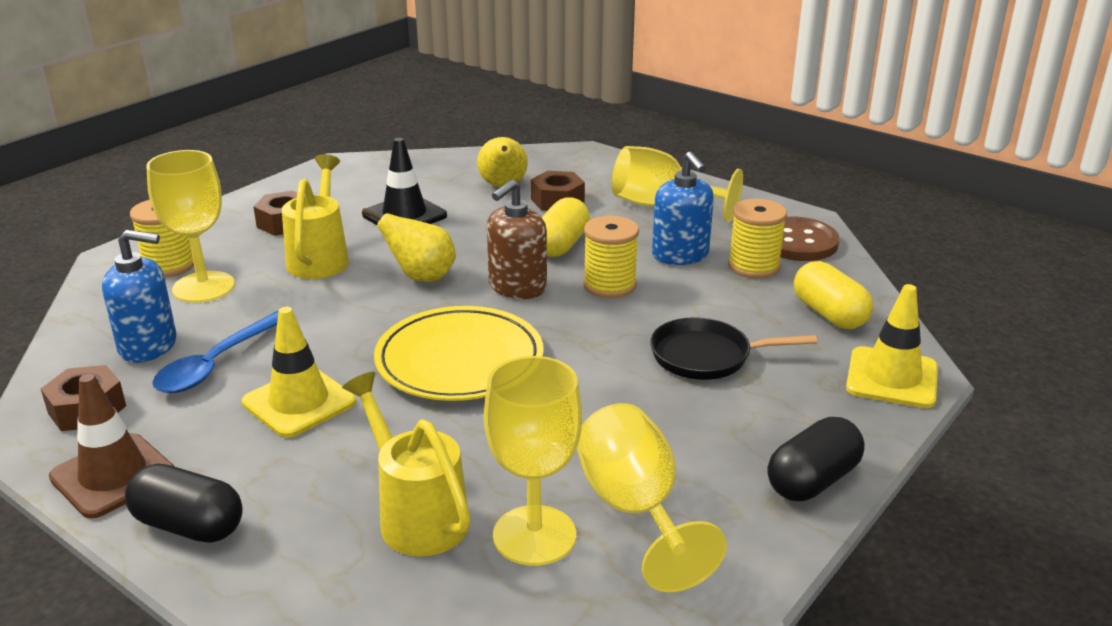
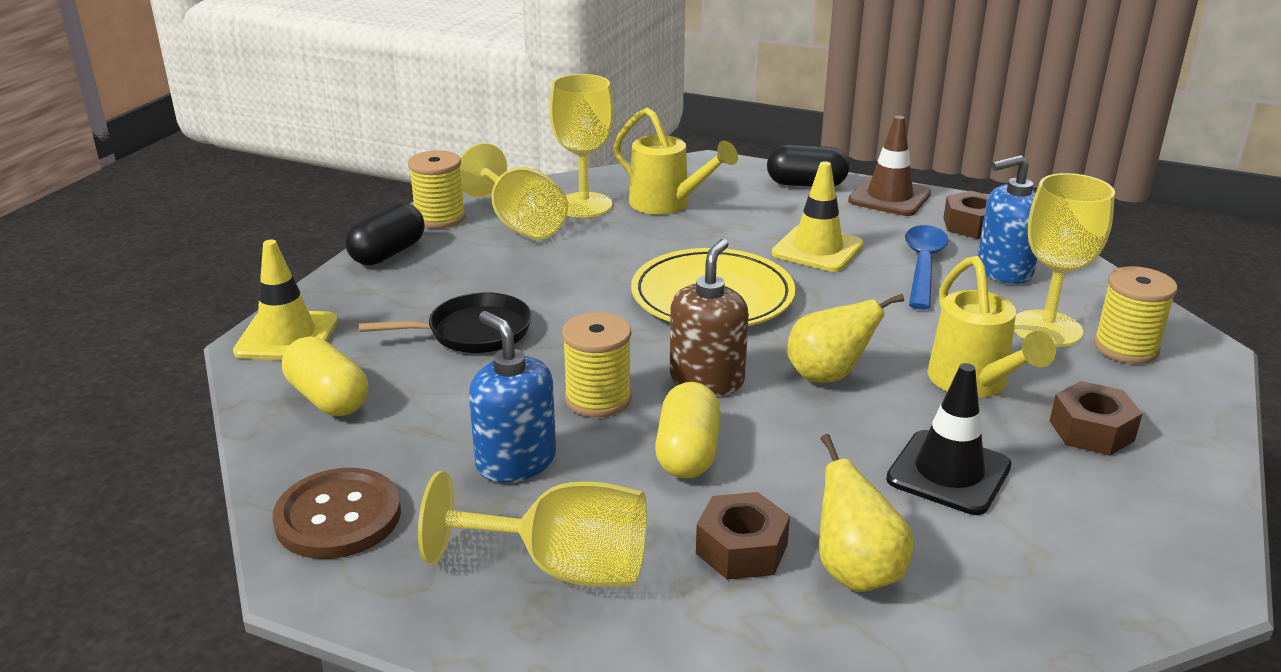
camera: 165 degrees right, 0 degrees up
yellow spool [728,199,787,279] -> yellow spool moved to [408,150,466,228]

